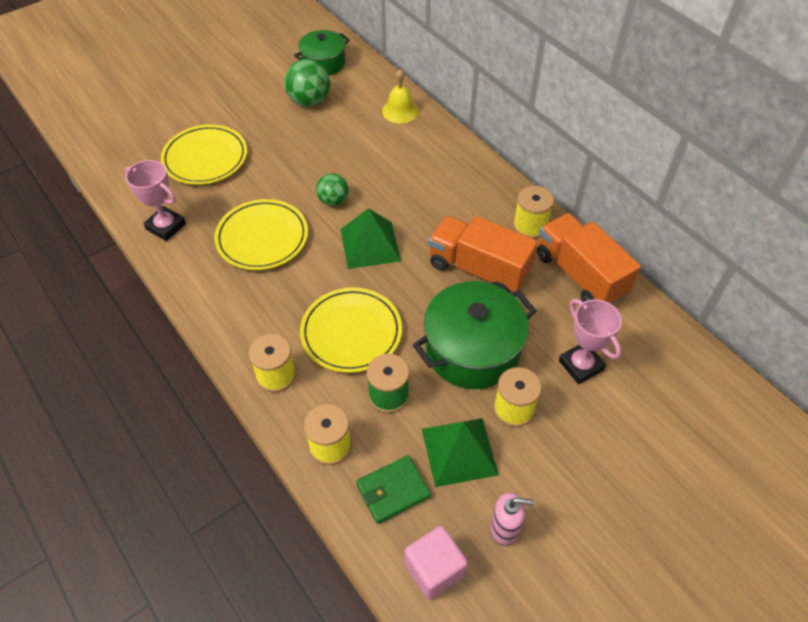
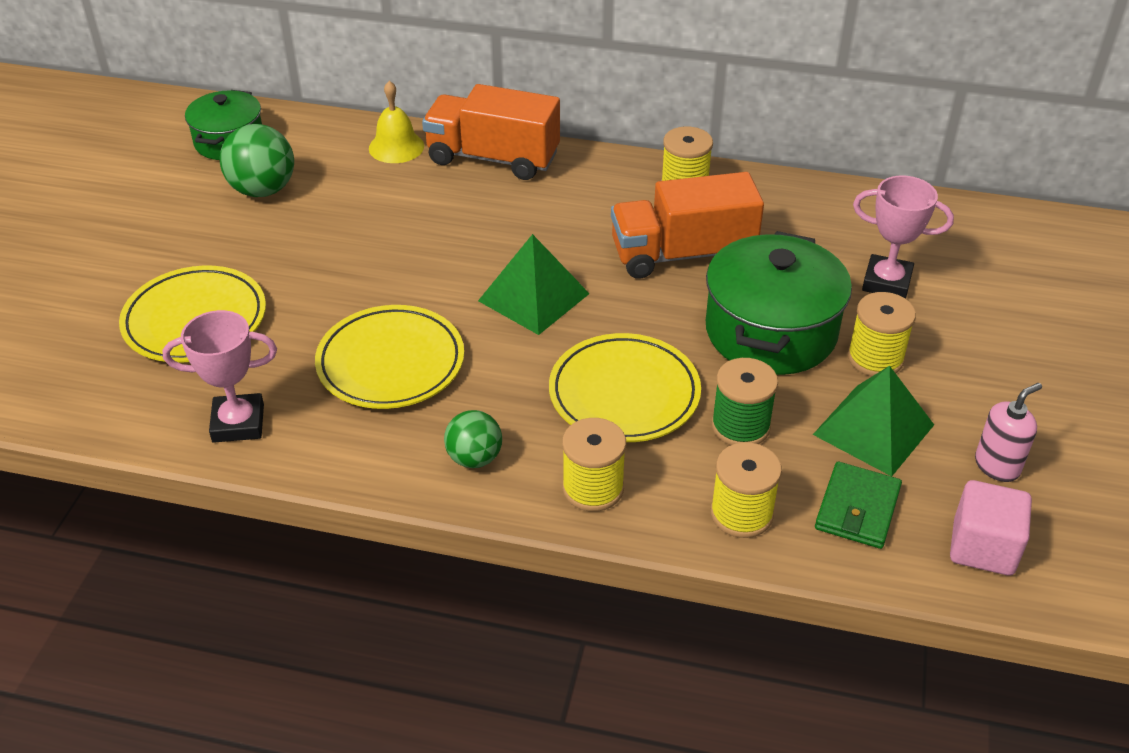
camera: 40 degrees left, 10 degrees down
green ball [316,173,349,206] -> green ball moved to [444,410,502,468]
orange truck [537,213,641,304] -> orange truck moved to [422,84,560,180]

